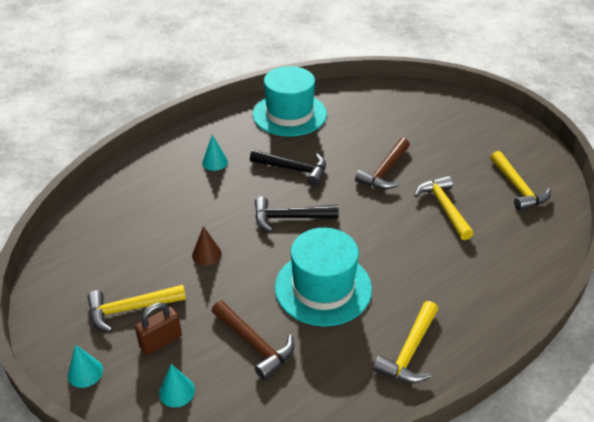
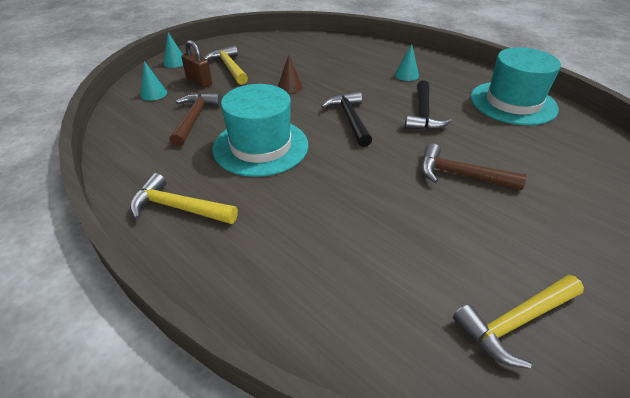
camera: 80 degrees right, 0 degrees up
brown hammer [212,300,294,380] -> brown hammer turned 150 degrees clockwise [169,93,221,147]
yellow hammer [414,176,474,240] -> none

